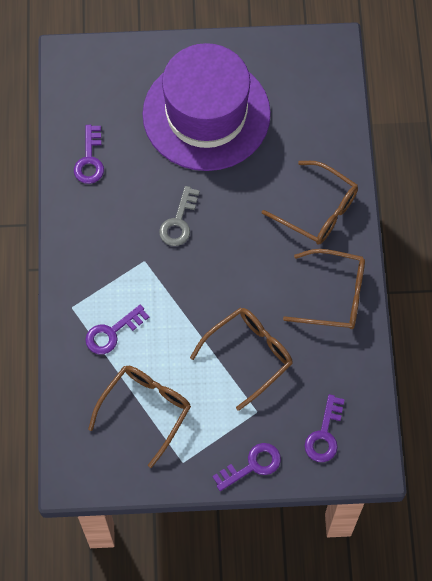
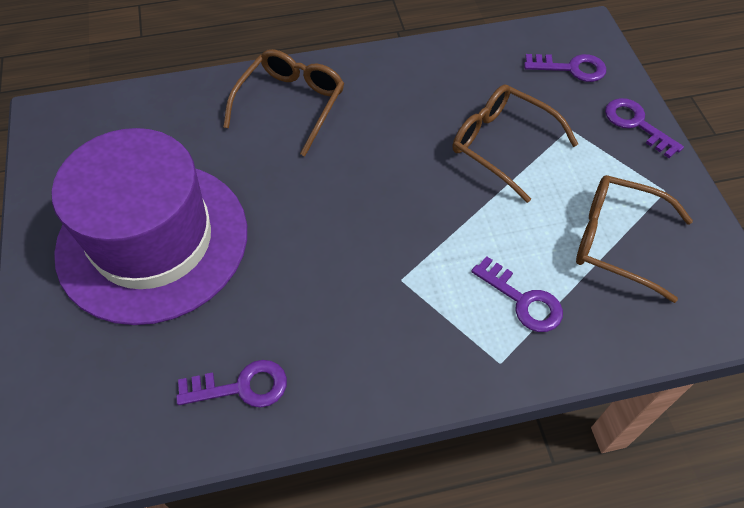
camera: 100 degrees left, 10 degrees down
grey key [159,186,200,246] -> none
brown glasses [283,249,365,329] -> none

